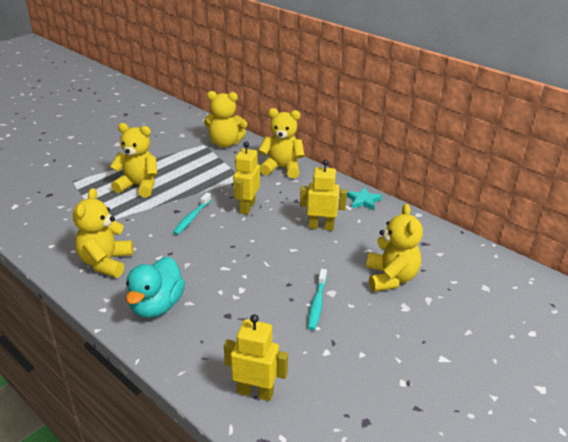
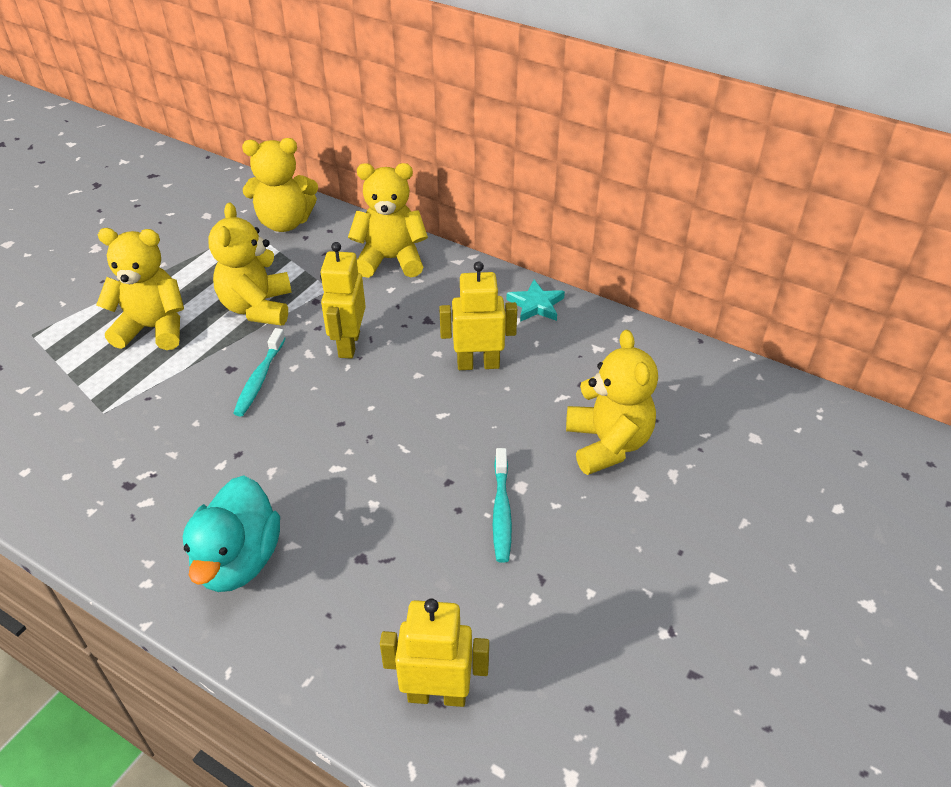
camera: 10 degrees left, 10 degrees up
yellow teddy bear [73,188,133,278] -> yellow teddy bear moved to [208,203,292,326]

